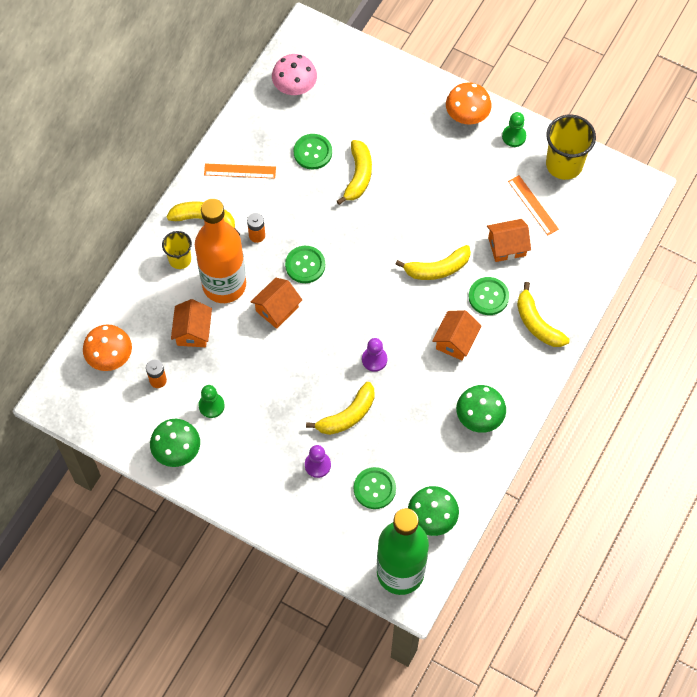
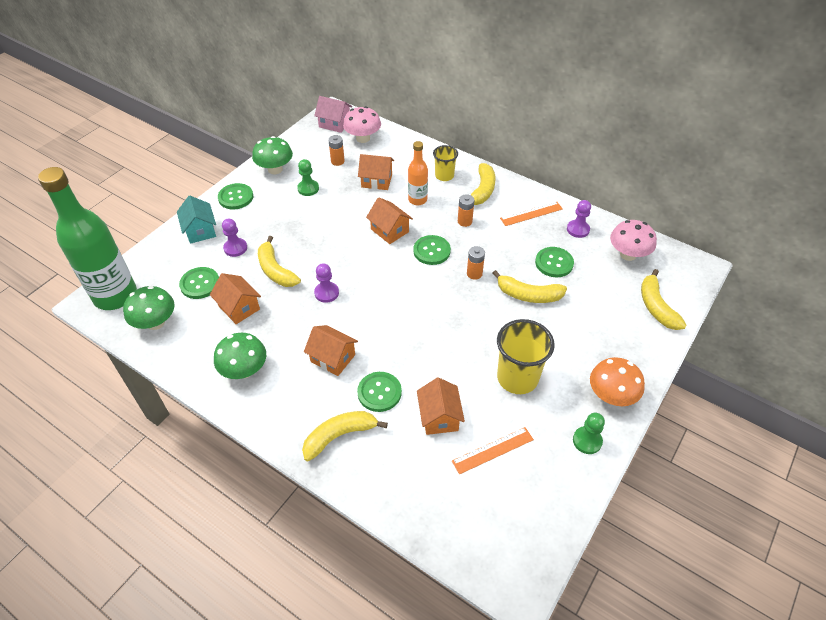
camera: 95 degrees right, 15 degrees down
orange mushroom [83,325,132,371] -> pink mushroom [343,106,381,143]
orange bottle [195,199,246,303] -> orange bottle [408,141,428,205], size x0.50
orange ruler [204,163,276,179] -> orange ruler turned 60 degrees clockwise [500,202,563,226]
yellow banana [395,245,471,280] -> yellow banana moved to [641,269,687,330]
yellow cup [546,115,596,180] -> yellow cup moved to [497,319,555,394]
none -> turquoise house [177,196,216,244]
none -> orange house [210,273,261,324]
none -> green button [218,183,253,209]
none -> pink house [314,96,352,133]
none -> orange battery [467,246,485,280]
none -> purple pawn [567,200,591,238]

